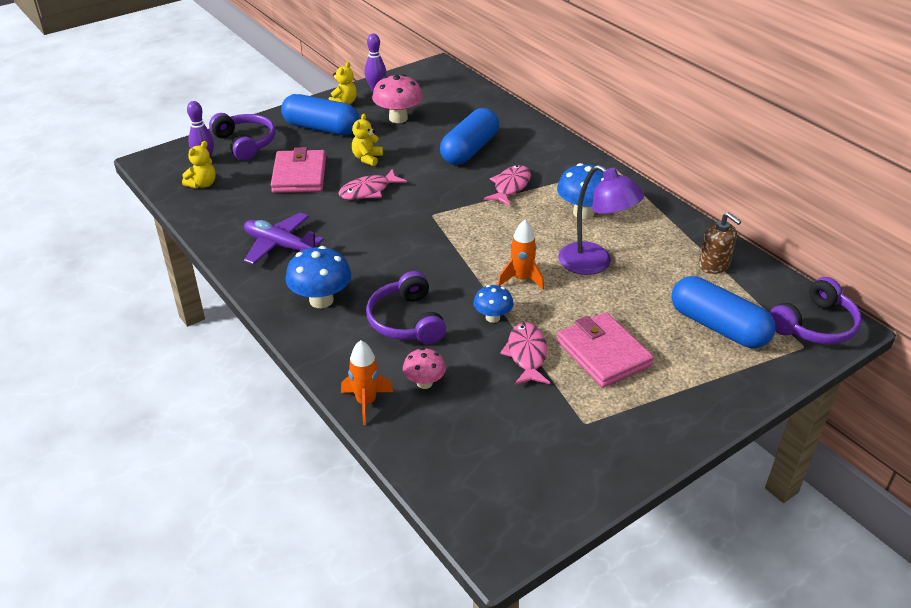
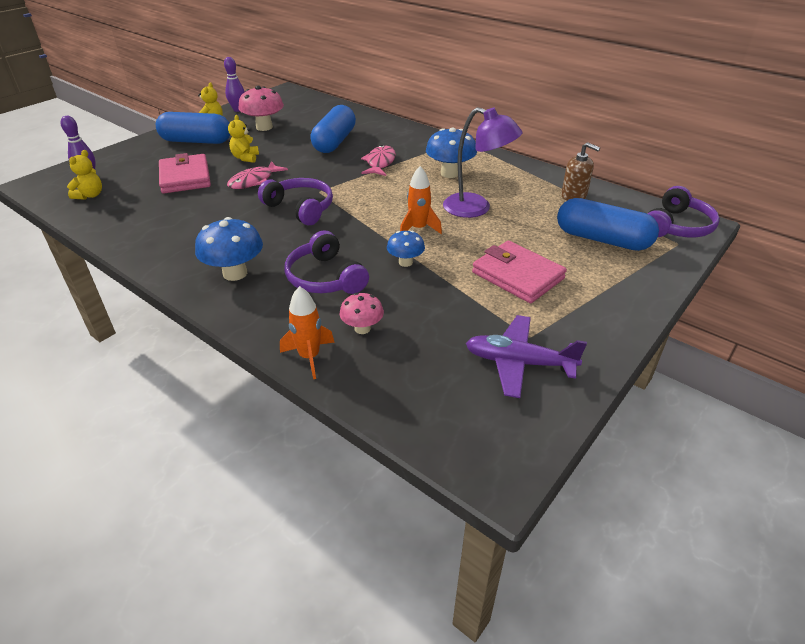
camera: 15 degrees left, 0 degrees up
purple headphones [209,113,276,161] -> purple headphones moved to [258,178,333,225]
purple plane [244,213,324,265] -> purple plane moved to [466,315,587,398]
pink fish [500,322,550,385] -> none

